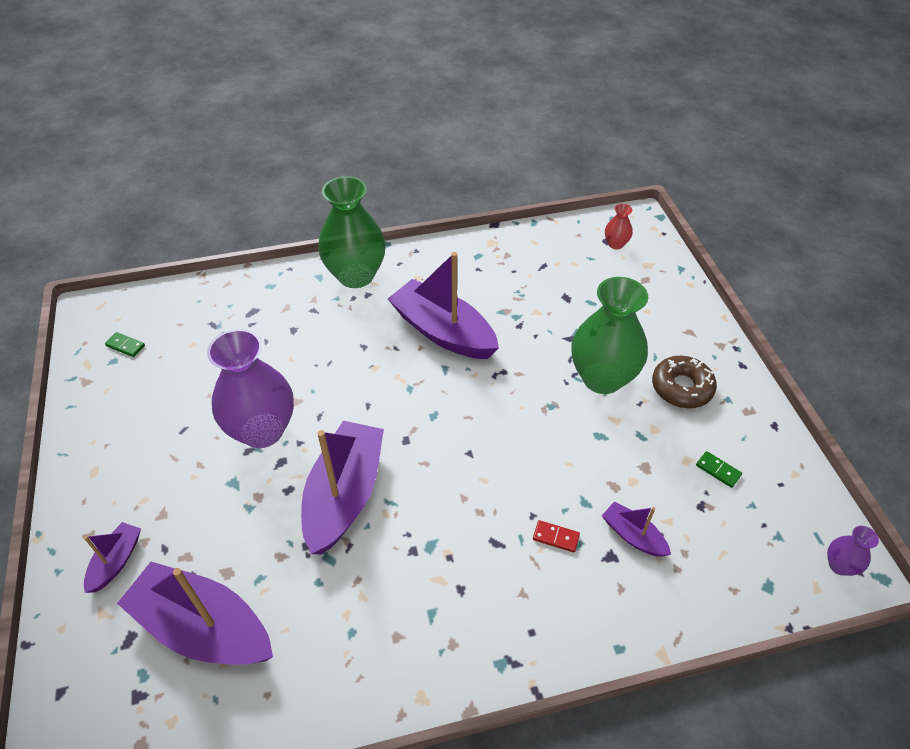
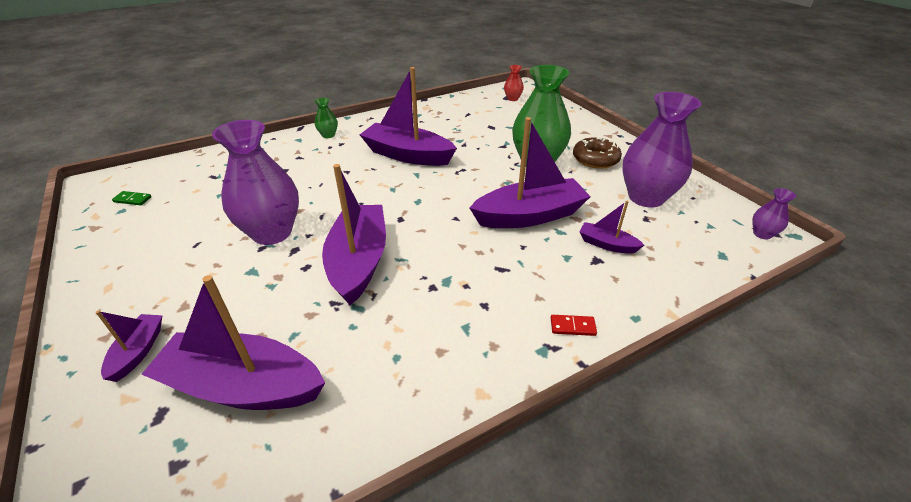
camera: 15 degrees left, 10 degrees down
green vase [318,176,386,288] -> green vase [314,98,338,138], size x0.44
red domino [533,520,580,552] -> red domino moved to [551,315,597,336]
green domino [696,451,742,488] -> purple vase [622,92,701,208]
none -> purple boat [470,117,591,228]

